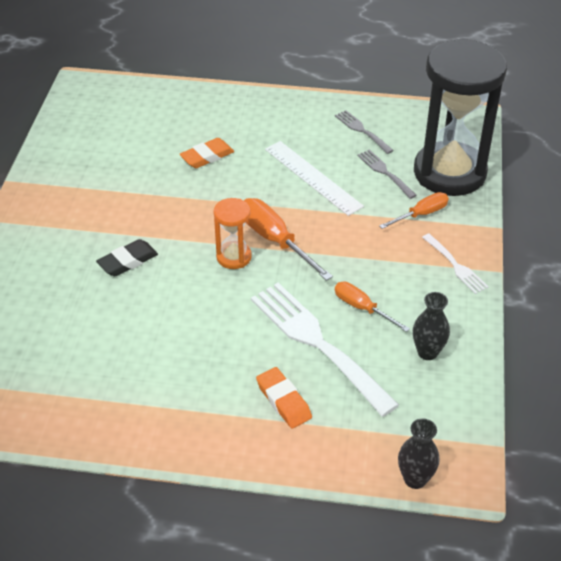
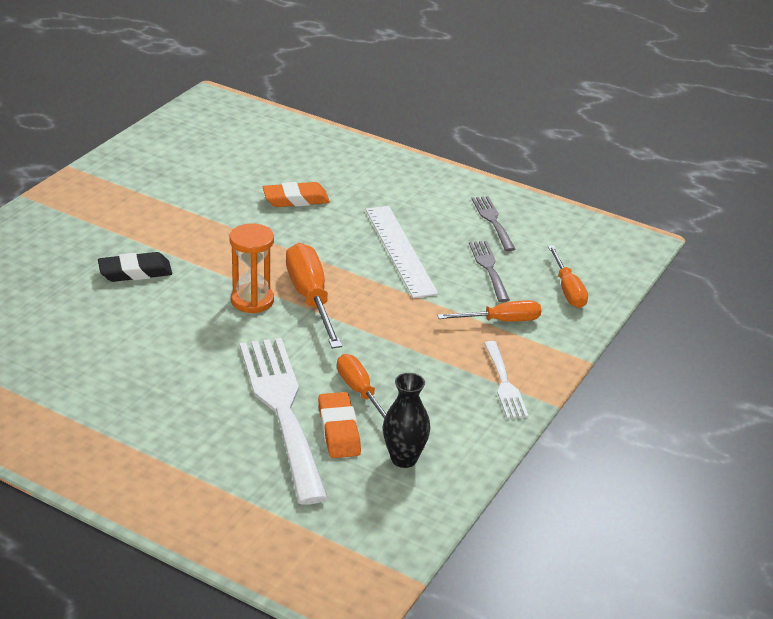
camera: 20 degrees right, 10 degrees down
orange eraser [256,367,312,428] -> orange eraser moved to [318,392,361,458]
black vase [398,419,440,489] -> none
black hourglass [414,39,507,196] -> orange screwdriver [548,245,588,308]

